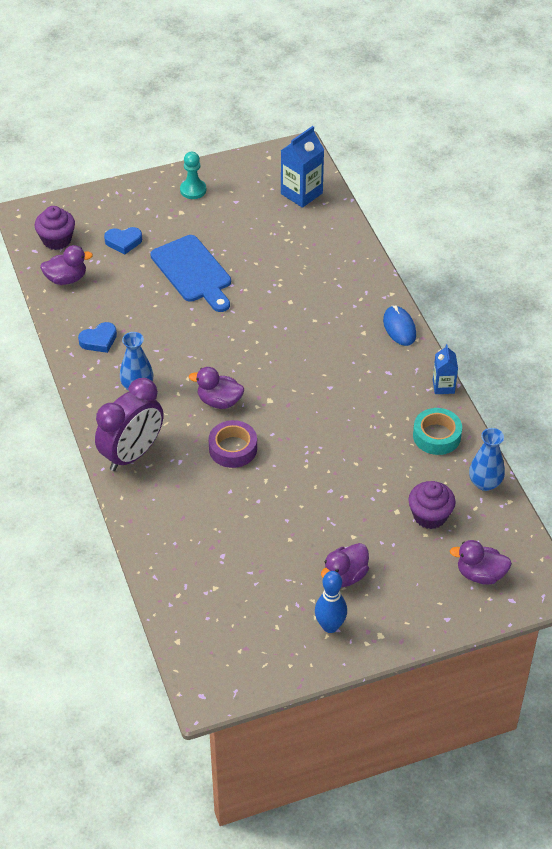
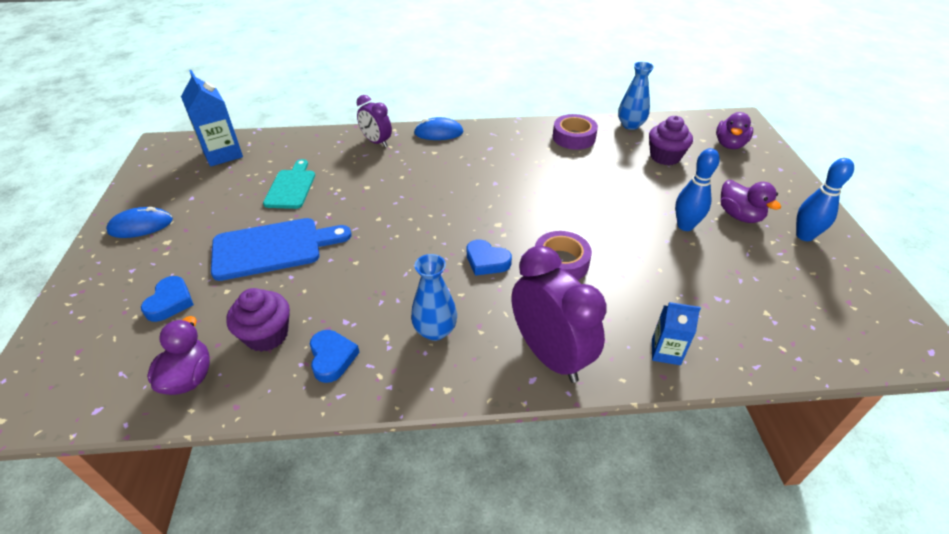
camera: 75 degrees left, 5 degrees down
purple cupcake [35,206,75,250] -> purple cupcake moved to [226,288,290,352]
turquoise pawn [180,151,206,199] -> blue mouse [106,207,173,238]
purple duck [189,367,244,409] -> blue heart [467,239,512,276]
turquoise tape [413,408,462,455] -> purple tape [553,114,598,150]
blue carton [433,344,458,394] -> blue carton moved to [652,302,701,365]
none -> turquoise cutting board [263,159,315,209]
none -> purple clock [357,95,392,147]
none -> blue bowling pin [675,148,720,231]

